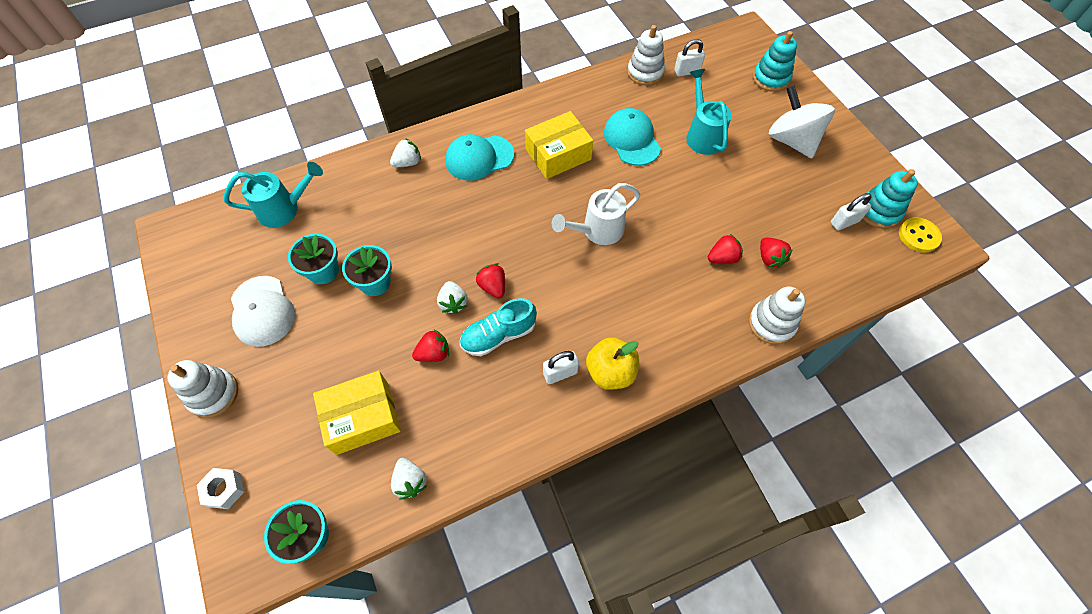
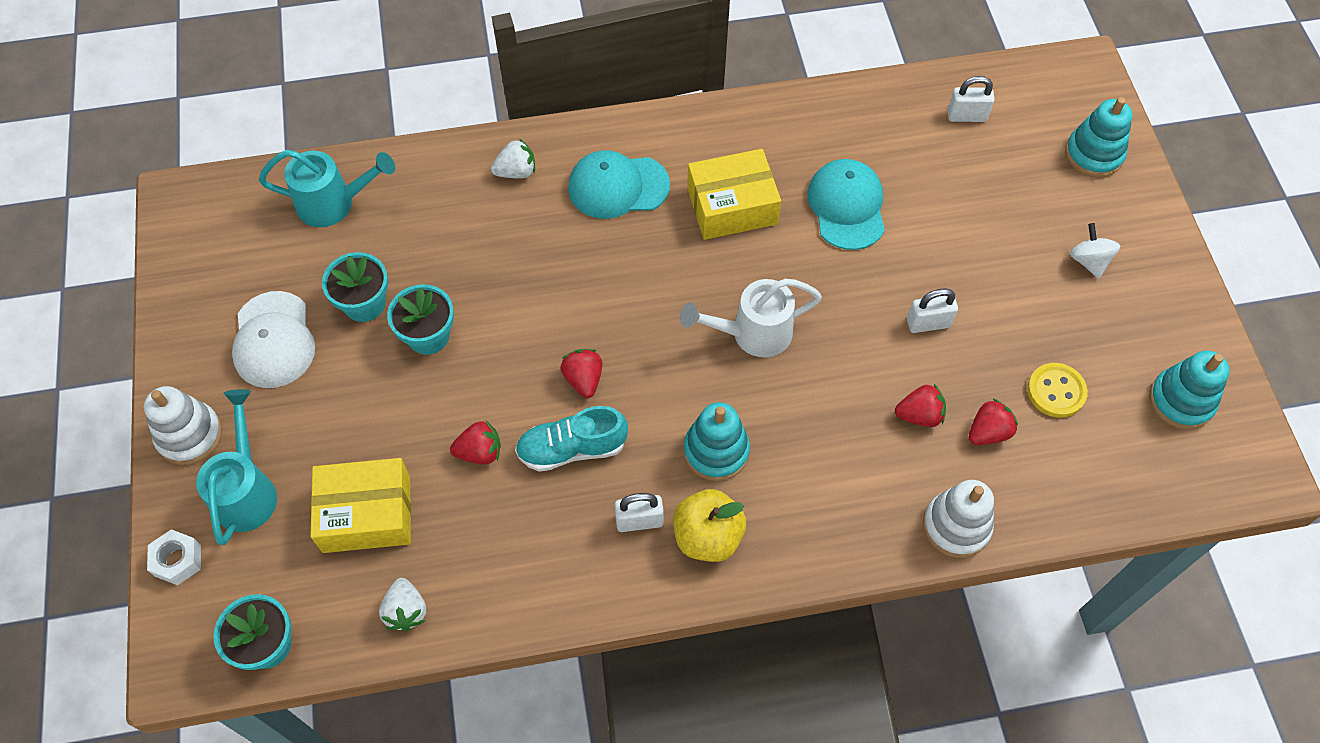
camera: 15 degrees right, 0 degrees up
white strawberry [437,281,468,314] -> none
white stacking toy [627,25,665,86] -> none
turquoise watering can [686,69,732,155] -> turquoise watering can moved to [196,389,277,545]
red strawberry [760,237,793,268] -> red strawberry turned 120 degrees counterclockwise [969,399,1018,445]
white spinning top [769,85,835,158] -> white spinning top [1070,223,1120,279], size x0.50
white padlock [831,193,871,230] -> white padlock moved to [907,288,958,333]
yellow button [899,217,942,253] -> yellow button moved to [1027,363,1088,418]
none -> turquoise stacking toy [684,402,750,481]

